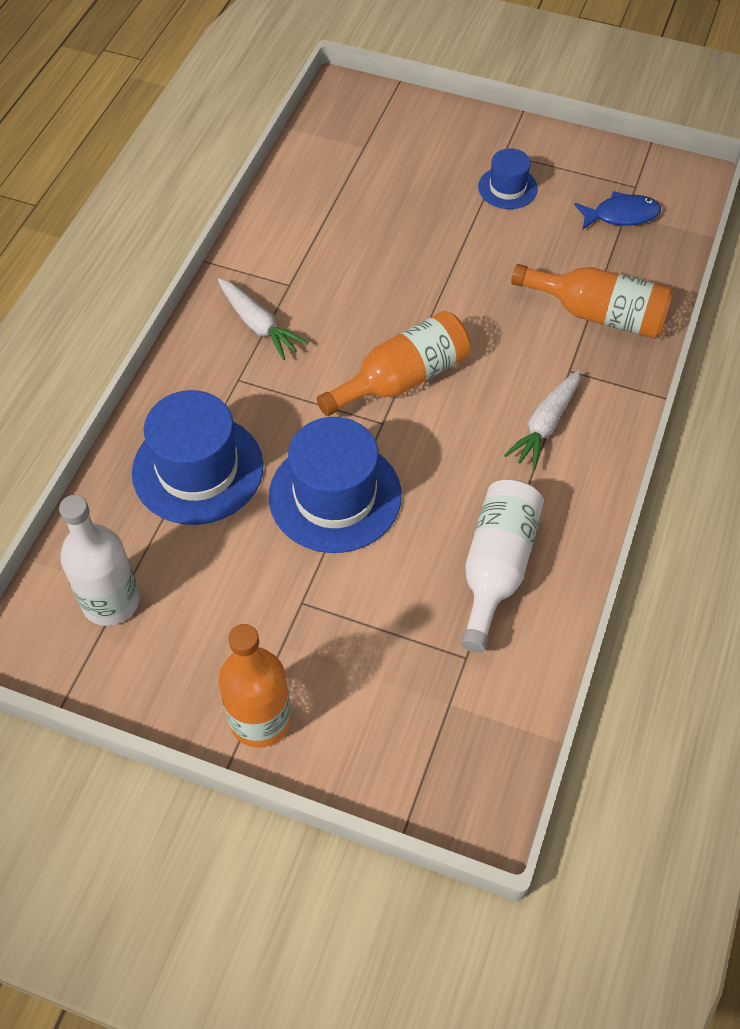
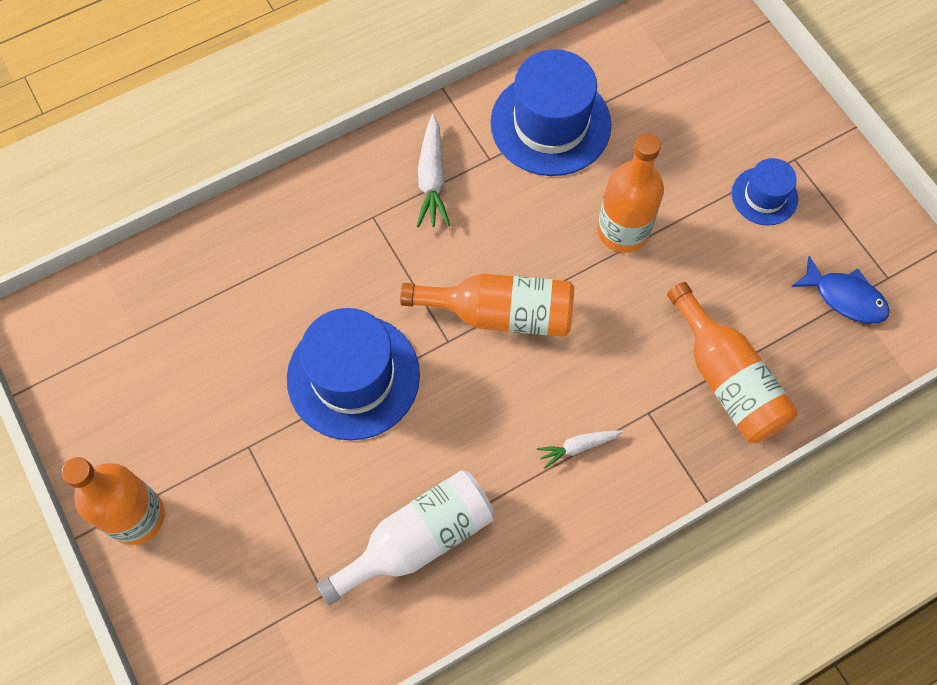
camera: 40 degrees right, 10 degrees up
white bottle [59,495,140,626] -> none
blue hat [132,390,264,525] -> blue hat moved to [490,49,612,176]
white carrot [504,370,580,470] -> white carrot [537,431,623,469], size x0.62
none -> orange bottle [597,133,664,253]

